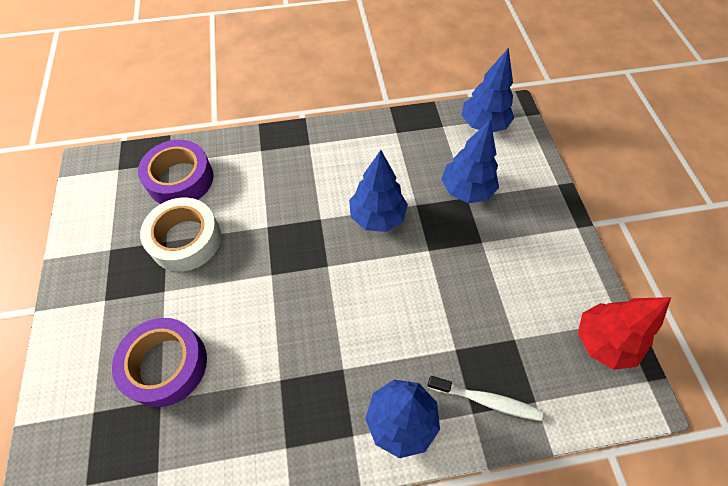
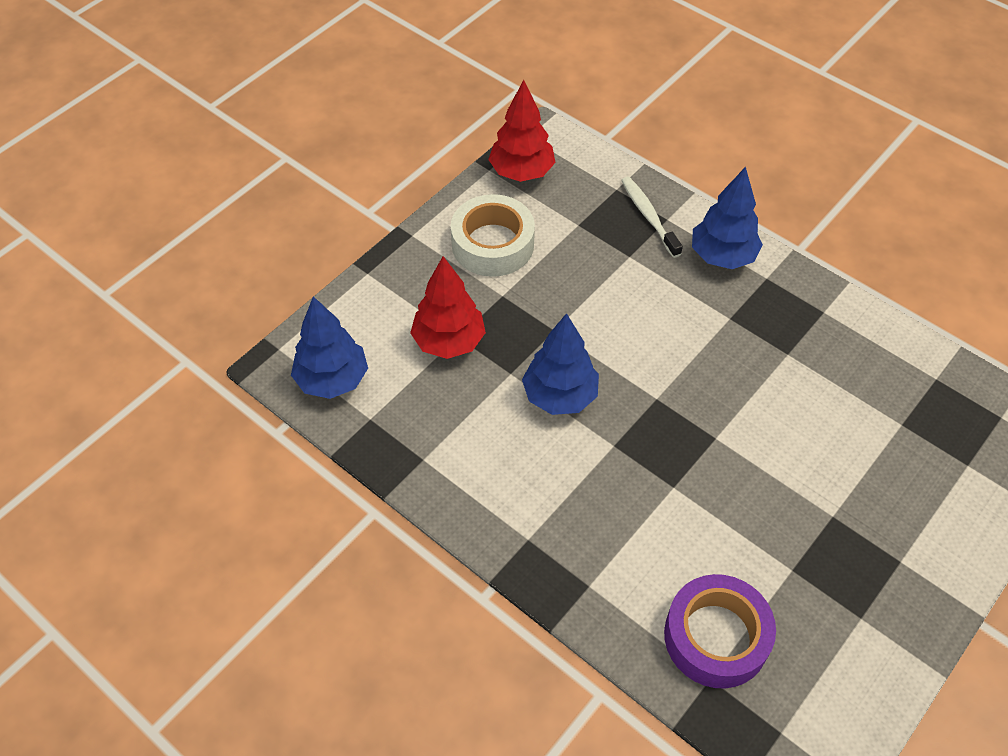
camera: 130 degrees left, 5 degrees down
purple tape [112,318,207,407] -> none
white tape [140,198,221,272] -> white tape moved to [451,194,535,277]
blue tree [441,120,499,203] -> red tree [410,256,486,359]

